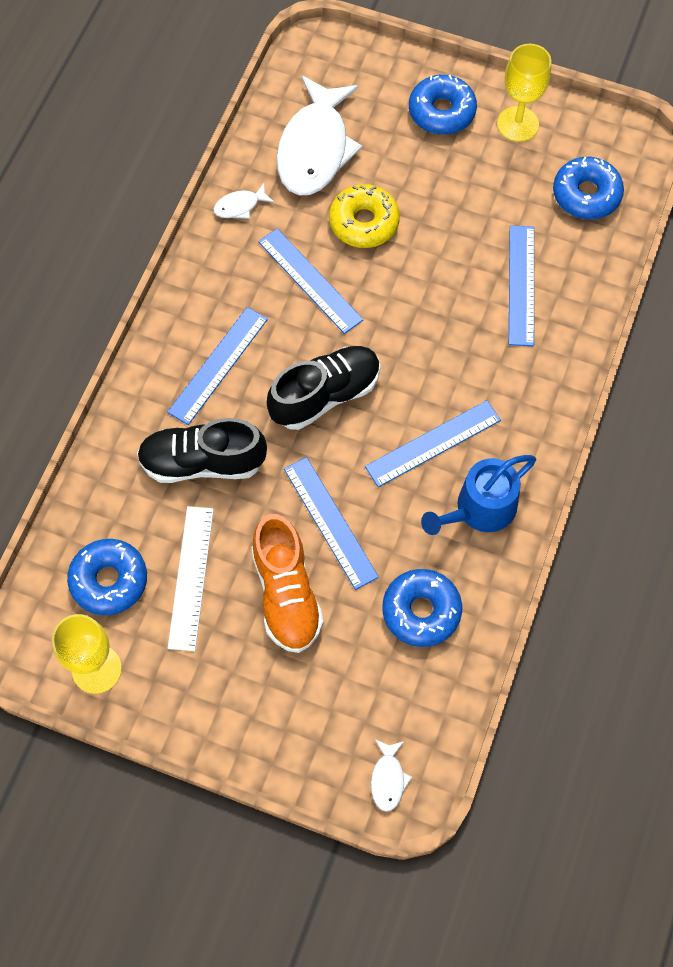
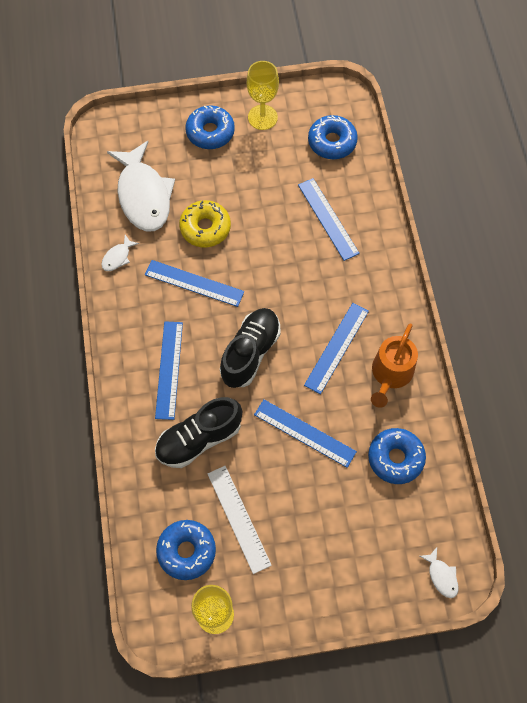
camera: 30 degrees left, 0 degrees up
orange shoe [252,514,323,653] -> none
blue watering can [421,455,536,535] -> orange watering can [371,323,418,408]

